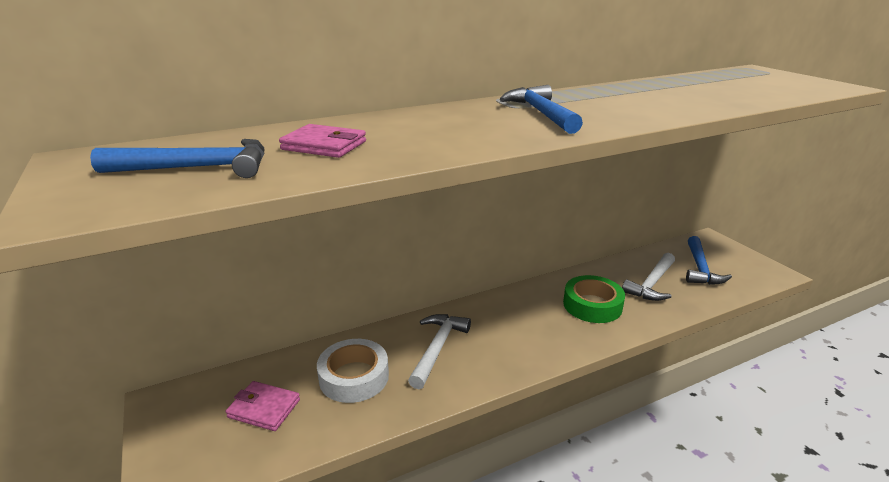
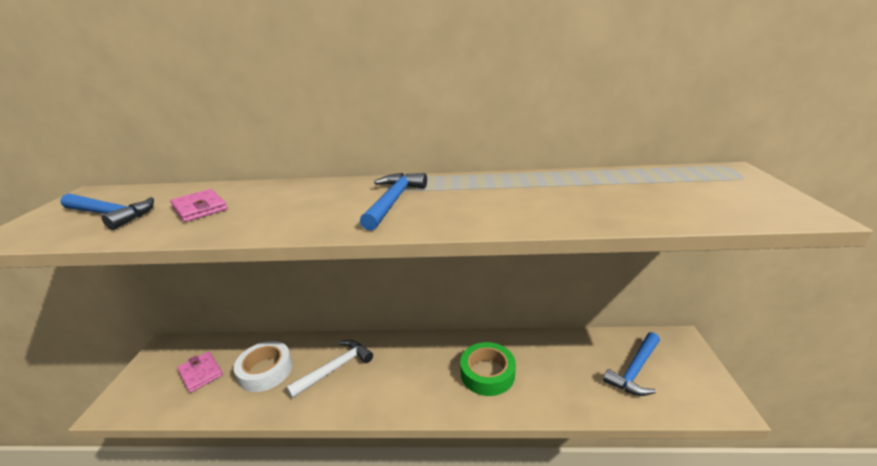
camera: 30 degrees right, 0 degrees up
white hammer [622,253,675,301] -> none

